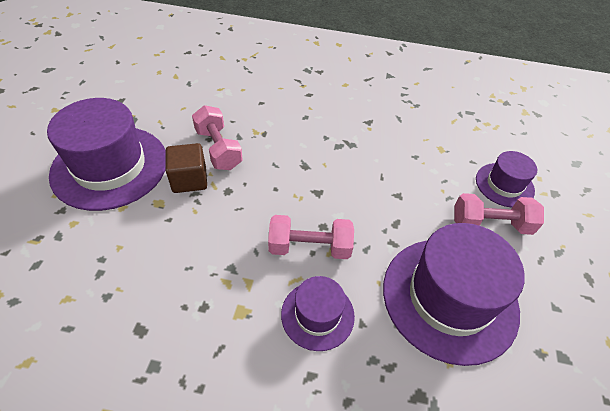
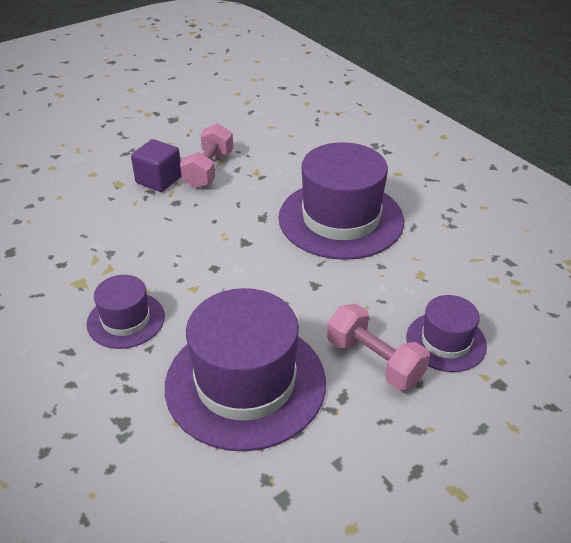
camera: 45 degrees right, 10 degrees down
purple hat [47,98,166,211] -> purple hat moved to [278,142,404,260]
brown cube [166,143,207,193] -> purple cube [131,139,181,192]
pink dumbbell [268,215,354,259] -> none

